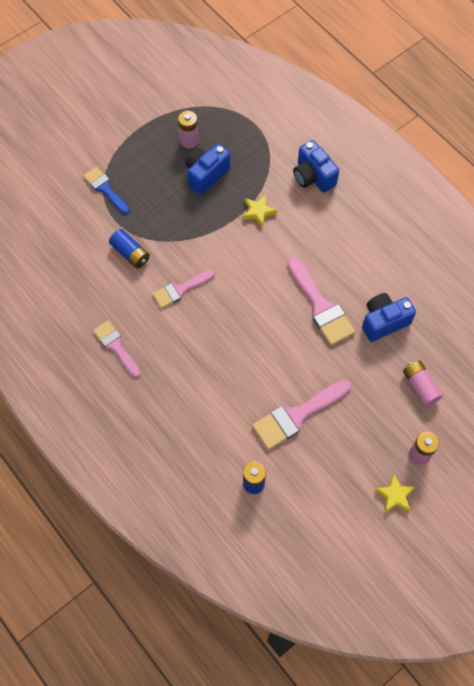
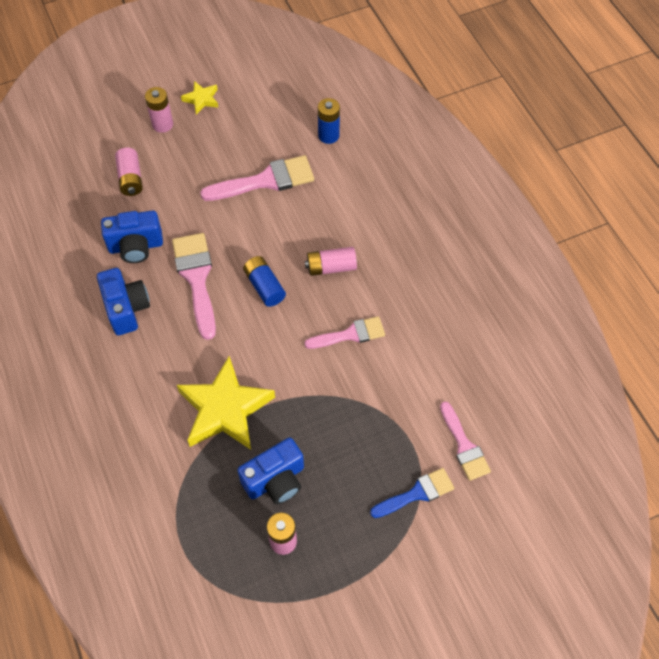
camera: 165 degrees left, 5 degrees down
blue brush [83,167,130,214] -> blue brush turned 90 degrees counterclockwise [370,468,454,518]
pink brush [93,321,141,377] -> pink brush moved to [440,402,491,481]
blue battery [109,229,150,269] -> blue battery moved to [243,256,286,307]
yellow star [243,195,277,228] -> yellow star [177,356,275,450], size x2.11
blue camera [293,140,339,193] -> blue camera moved to [97,268,150,335]
none -> pink battery [305,247,357,276]

